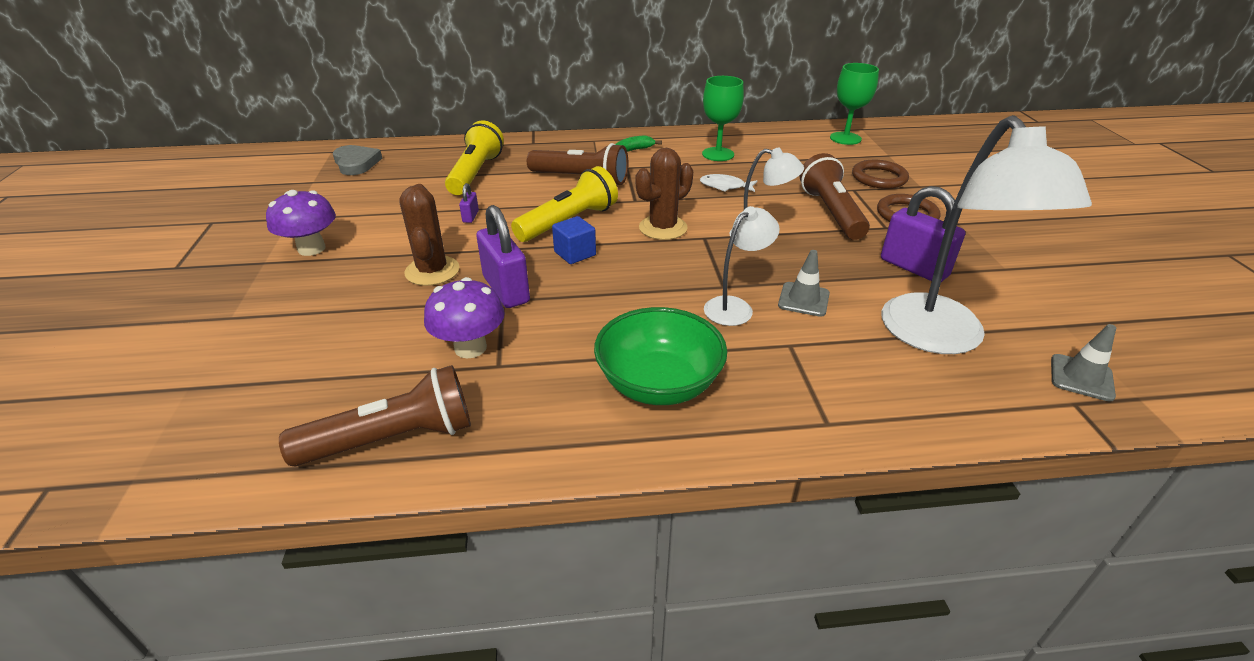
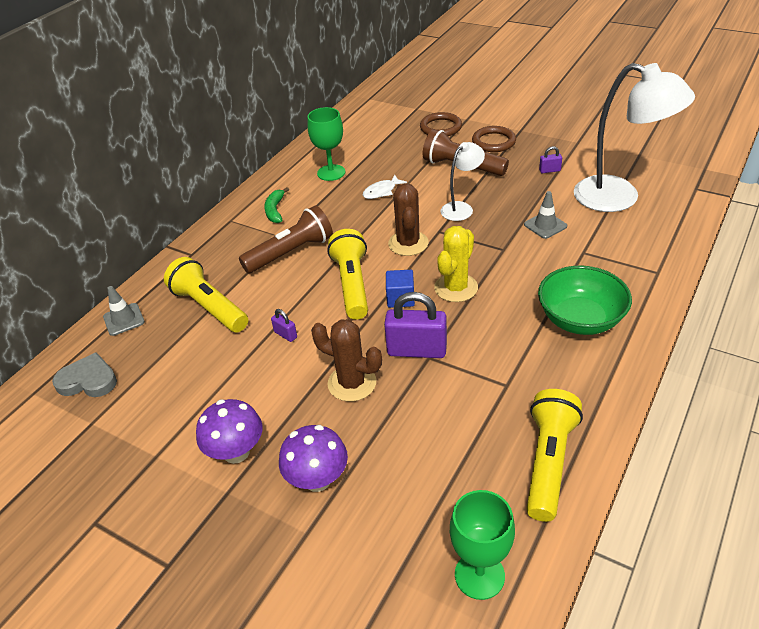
camera: 50 degrees left, 5 degrees up
brown flashlight [279,365,471,467] -> yellow flashlight [526,389,583,522]
purple mushroom [424,277,505,358] -> purple mushroom moved to [279,425,348,492]
white lamp [704,206,780,326] -> none
green goblet [830,63,879,145] -> green goblet moved to [450,490,515,600]
purple padlock [881,186,966,282] -> purple padlock [539,146,562,173], size x0.46
grey traffic cone [1051,324,1116,402] -> grey traffic cone moved to [103,286,145,336]
none -> yellow cactus [434,226,478,302]

